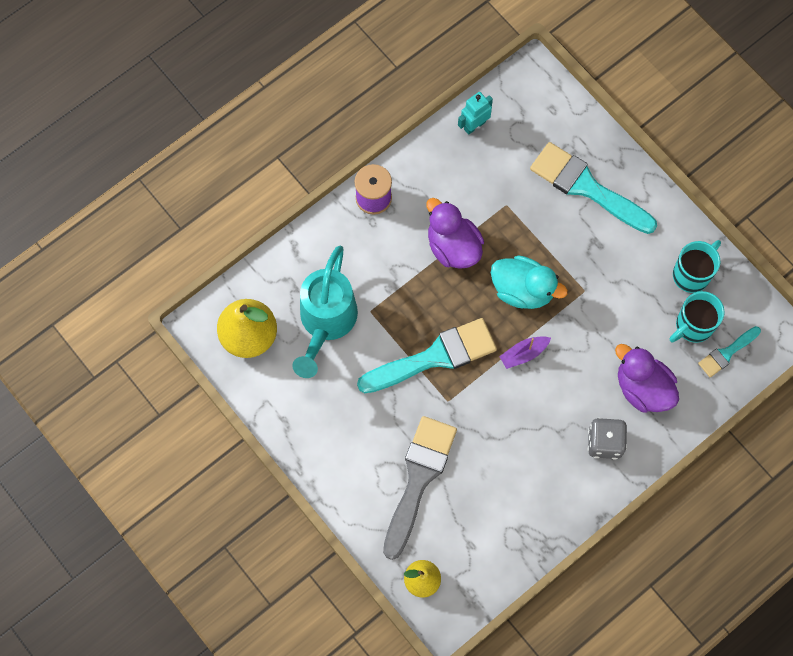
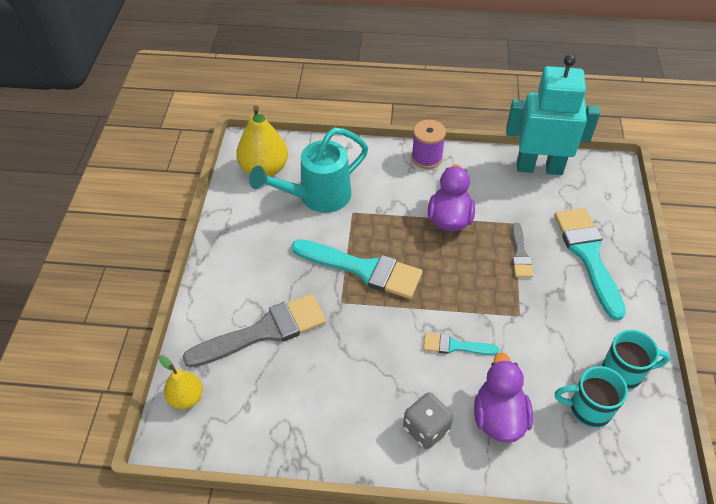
camera: 45 degrees right, 20 degrees down
turquoise robot [458,92,493,135] -> turquoise robot [506,55,600,175], size x2.29
turquoise duck [491,255,568,309] -> none
purple boat [499,336,551,369] -> none
turquoise brush [698,326,761,377] -> turquoise brush moved to [424,333,499,355]
none -> grey brush [512,223,534,277]

